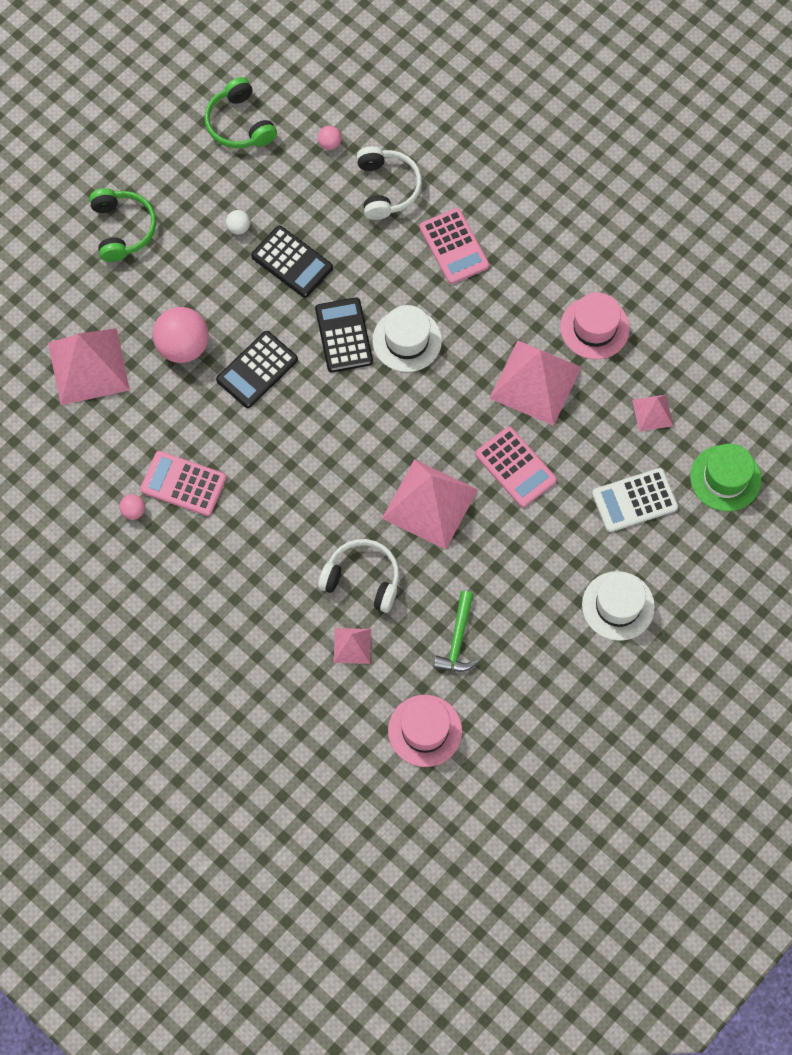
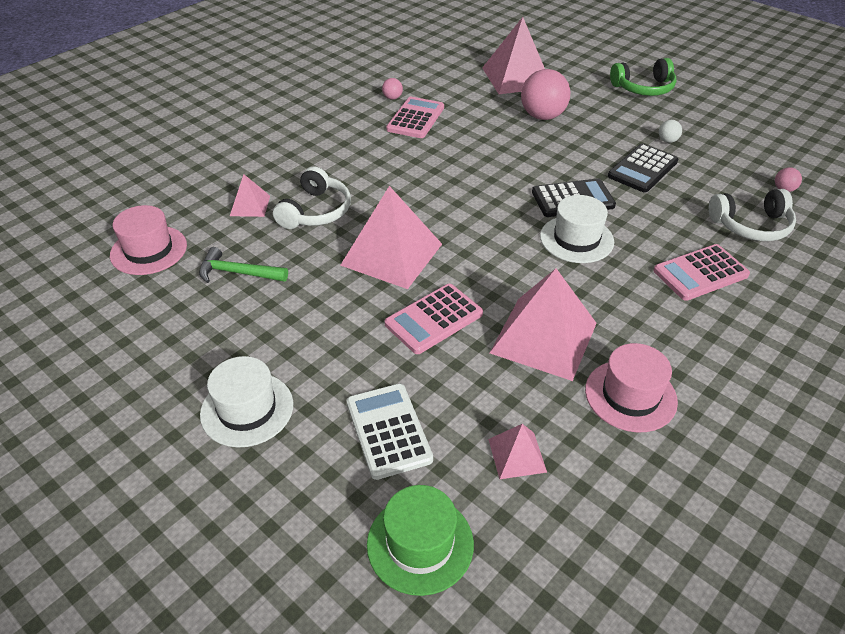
camera: 90 degrees right, 25 degrees down
green headphones [205,77,277,148] -> none
black calculator [216,331,298,408] -> none

